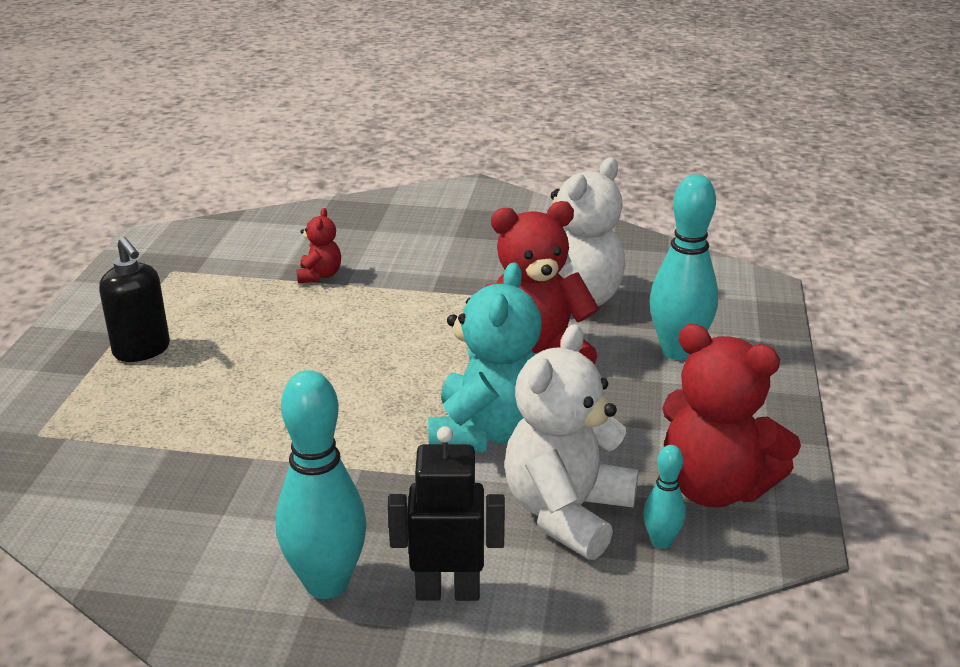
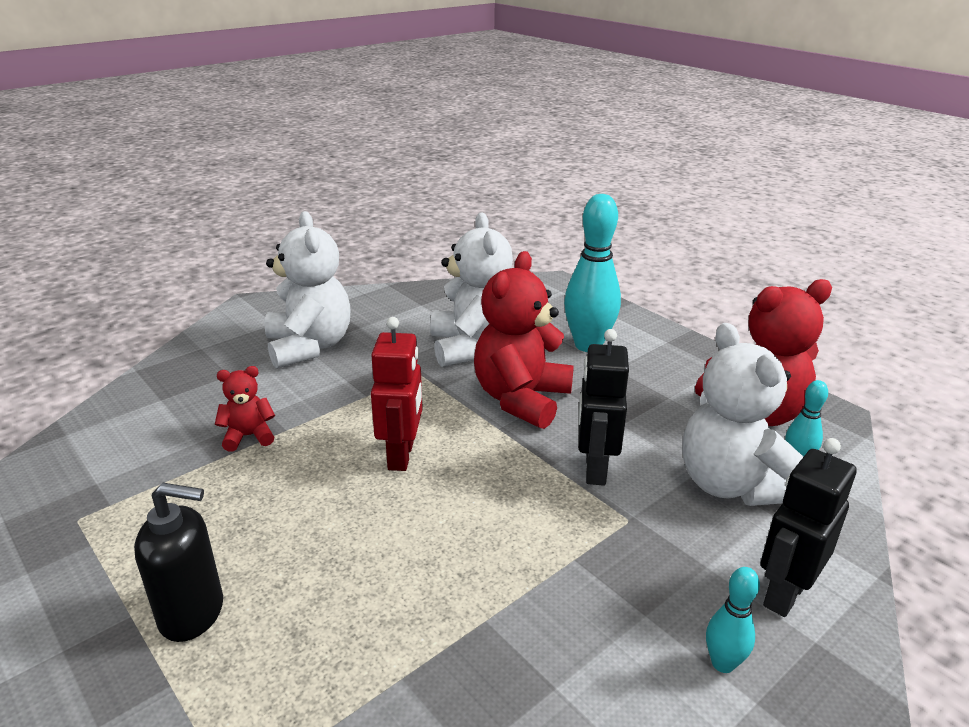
camera: 50 degrees left, 0 degrees up
turquoise bowling pin [276,370,367,599] -> turquoise bowling pin [706,567,760,673], size x0.49
red teddy bear [296,208,341,283] -> red teddy bear turned 60 degrees counterclockwise [215,366,275,451]
turquoise teddy bear [428,262,542,452] -> black robot [578,329,629,486]
none -> white teddy bear [265,211,350,369]
none -> red robot [371,317,423,471]

